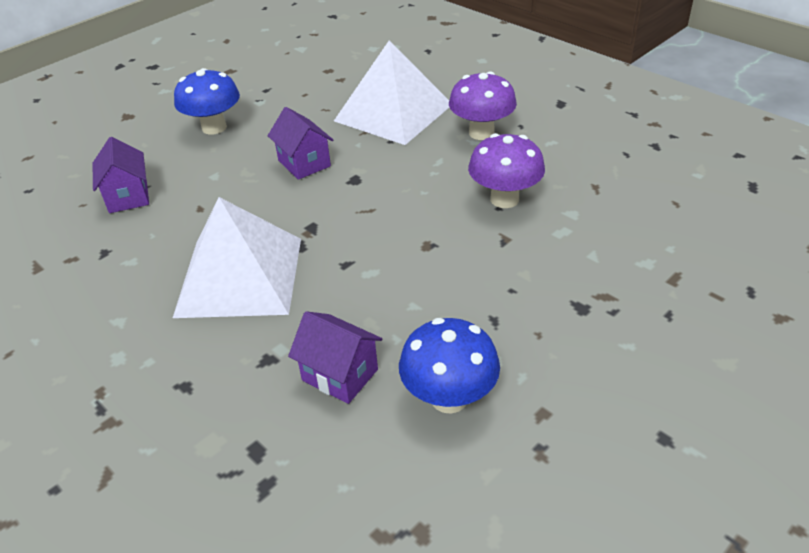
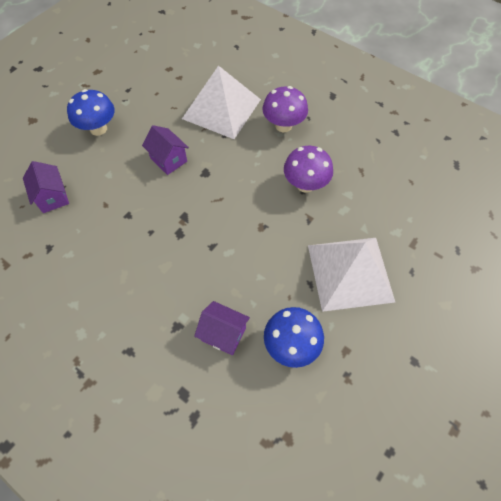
camera: 10 degrees left, 20 degrees up
white pyramid [173,197,301,318] -> white pyramid moved to [308,238,395,312]

